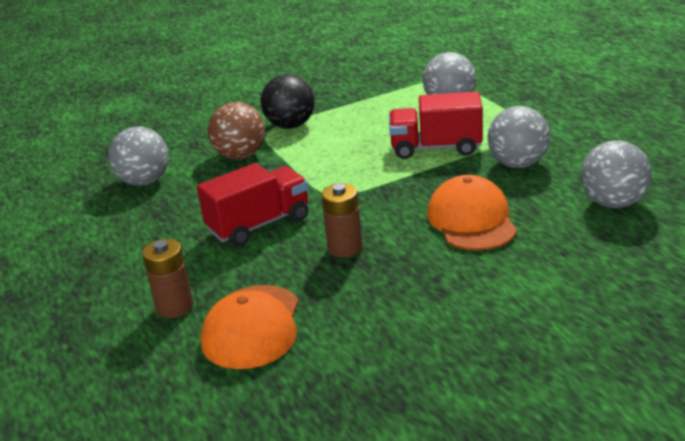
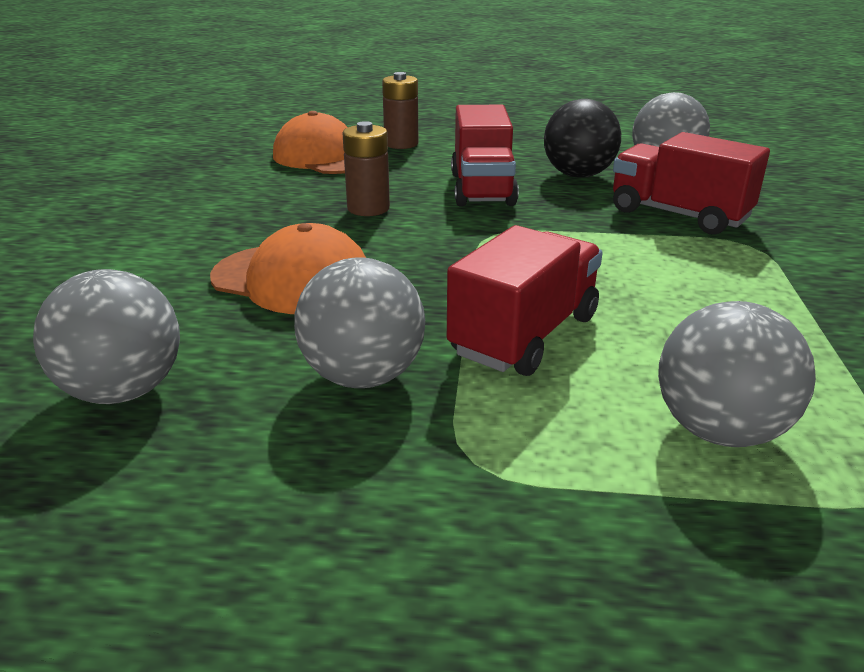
camera: 120 degrees right, 0 degrees up
brown ball [208,102,265,159] -> red truck [613,132,770,235]
black ball [261,74,315,129] -> black ball moved to [544,99,621,178]

